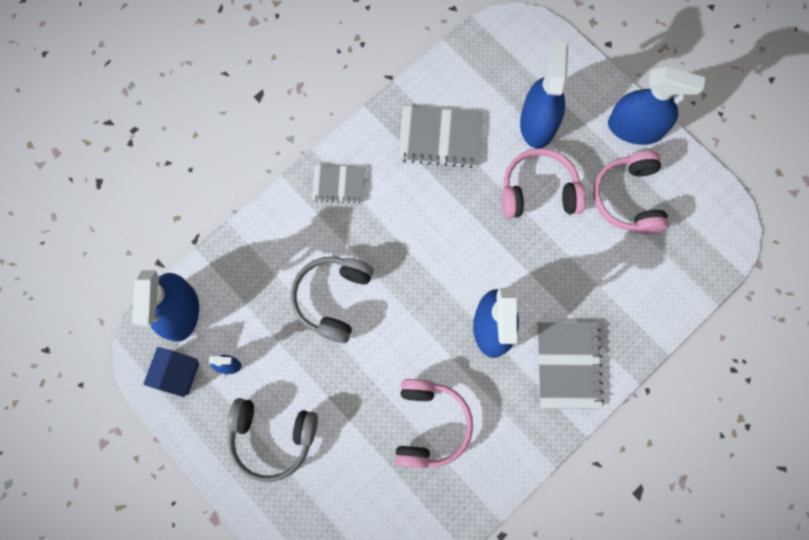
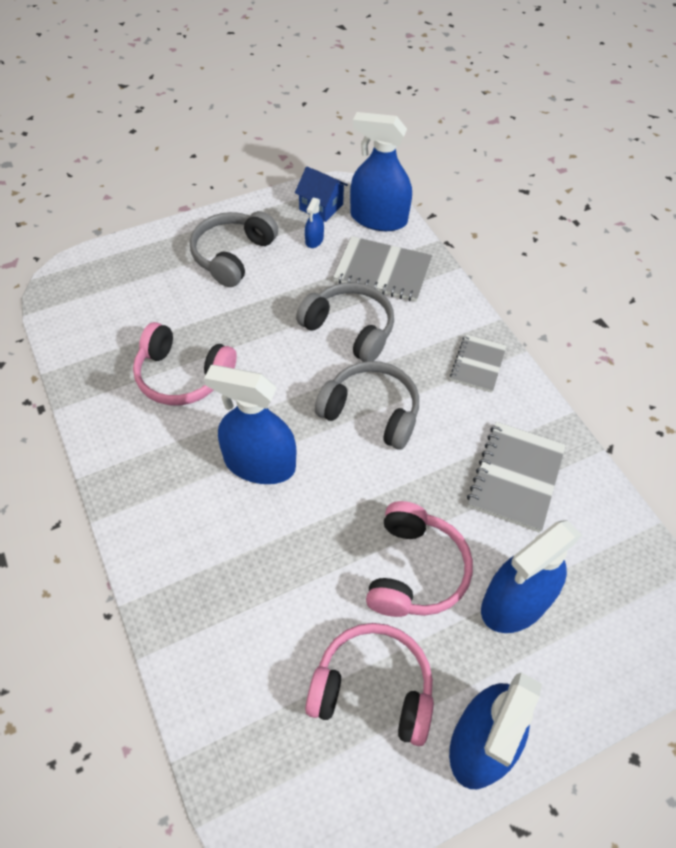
camera: 105 degrees right, 20 degrees down
blue spray bottle [520,42,568,149] -> blue spray bottle turned 120 degrees clockwise [481,521,582,633]
grey notebook [537,322,604,409] -> grey notebook moved to [333,236,432,302]
none -> grey headphones [315,361,419,450]

